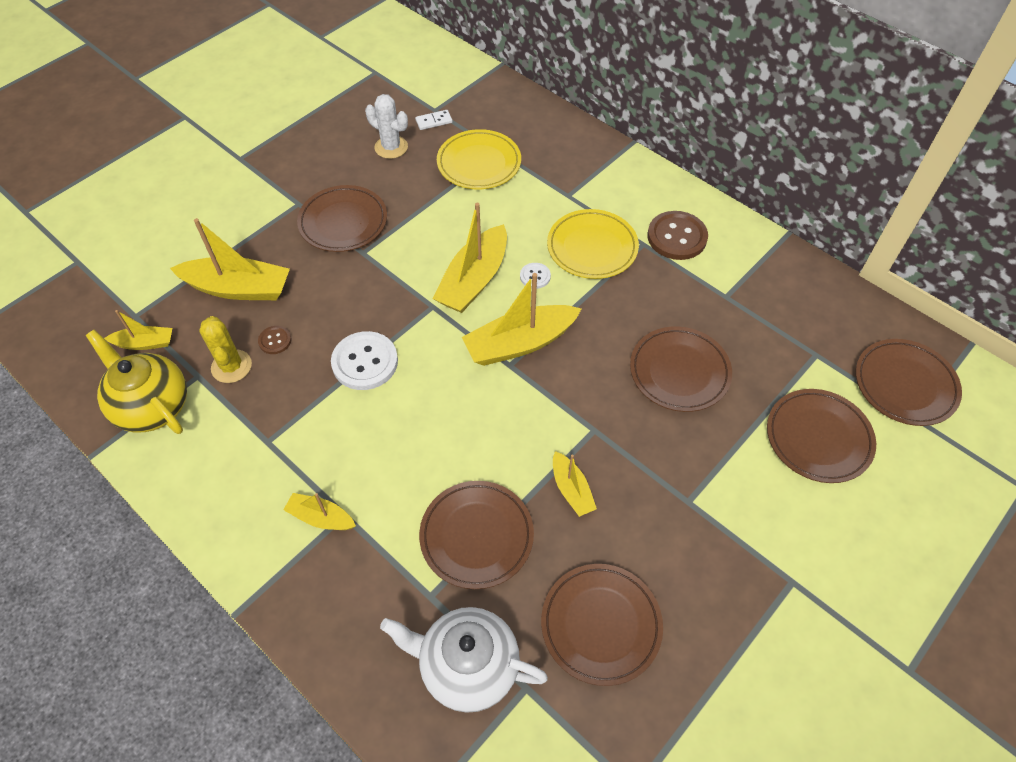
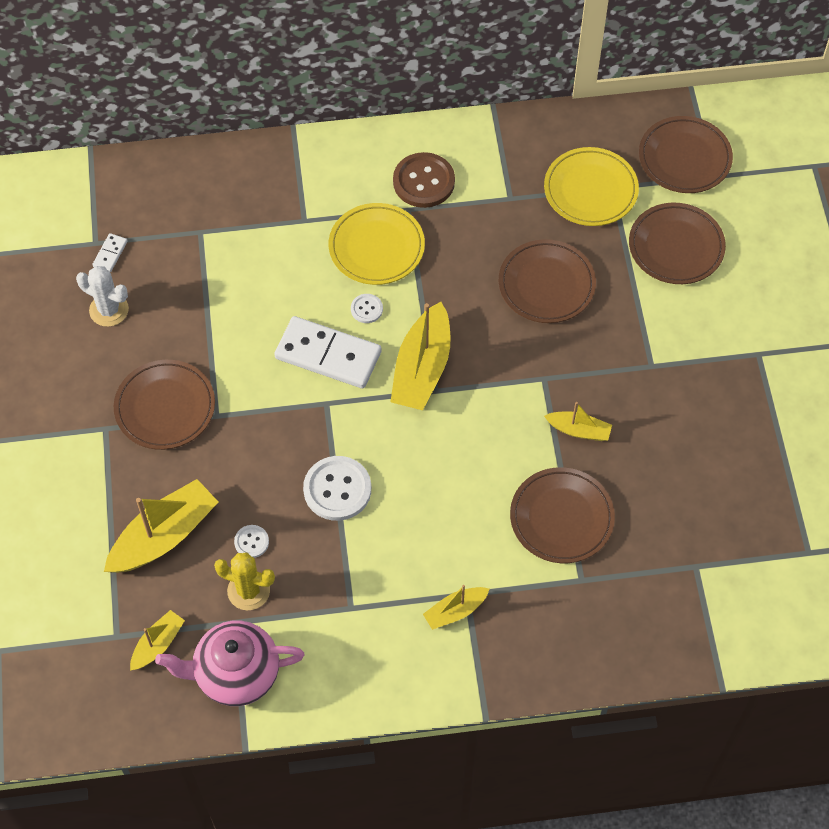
camera: 50 degrees left, 5 degrees up
yellow teapot [86,330,187,434] -> pink teapot [155,621,304,706]
brown button [258,326,291,354] -> white button [234,525,269,558]
white cactus [365,94,408,159] -> white cactus turned 45 degrees clockwise [76,266,129,327]
white teapot [380,607,548,713] -> none
yellow boat [433,203,507,313] -> white domino [275,316,382,389]
yellow plate [437,129,521,189] -> yellow plate moved to [544,147,639,226]
brown plate [541,564,663,686] -> none

